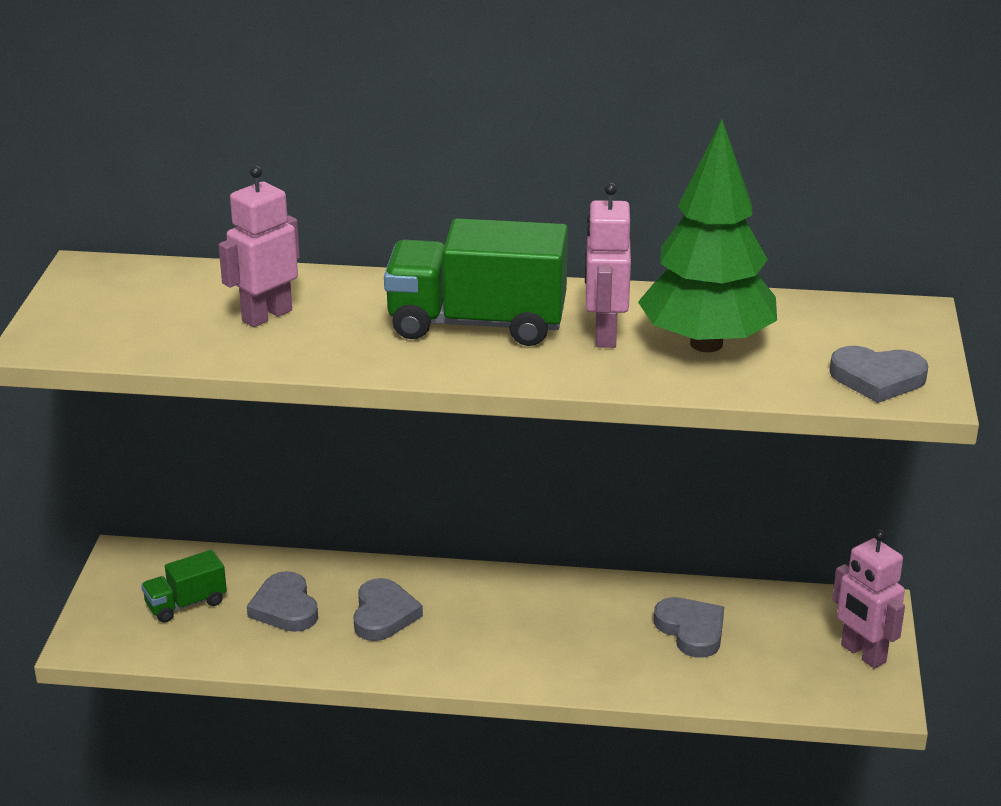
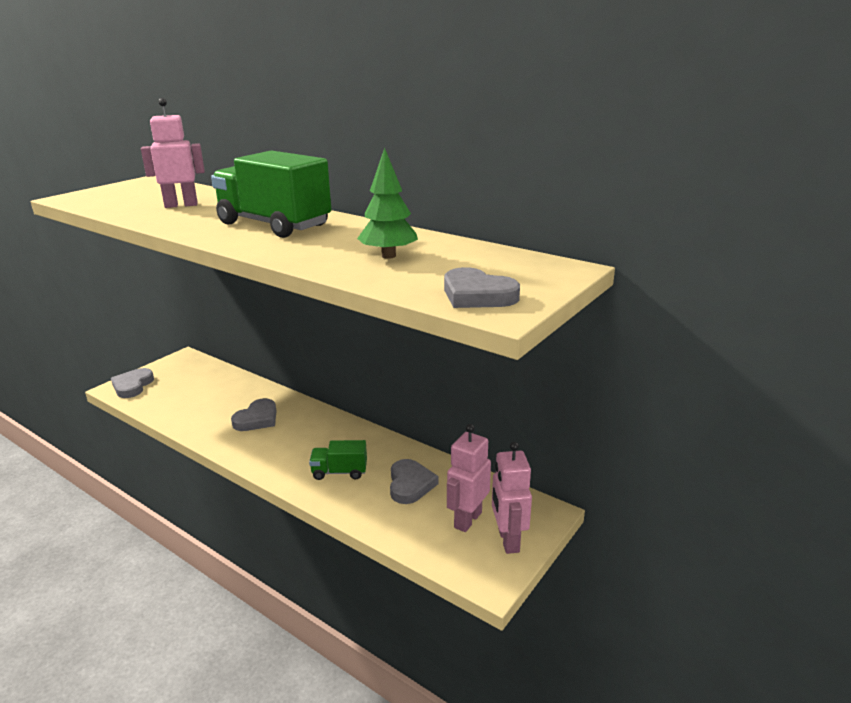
camera: 30 degrees right, 5 degrees down
green truck [141,550,227,623] -> green truck moved to [309,440,367,480]
grey heart [247,571,318,632] -> grey heart moved to [111,368,154,398]
pink robot [585,183,631,348] -> pink robot moved to [447,424,491,532]
green tree [638,120,777,352] -> green tree [357,148,418,259], size x0.57

